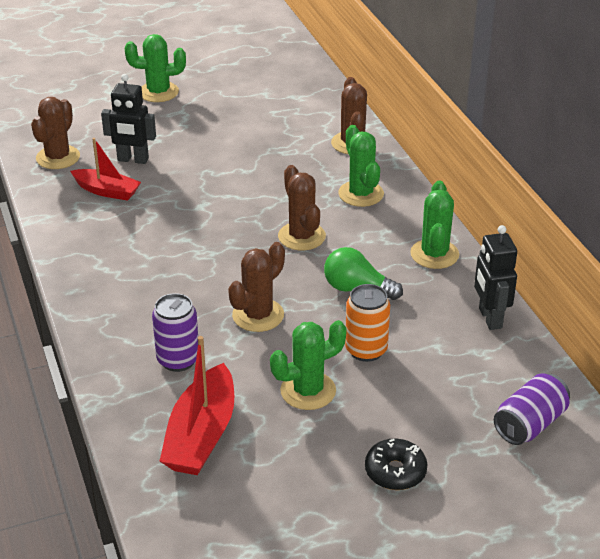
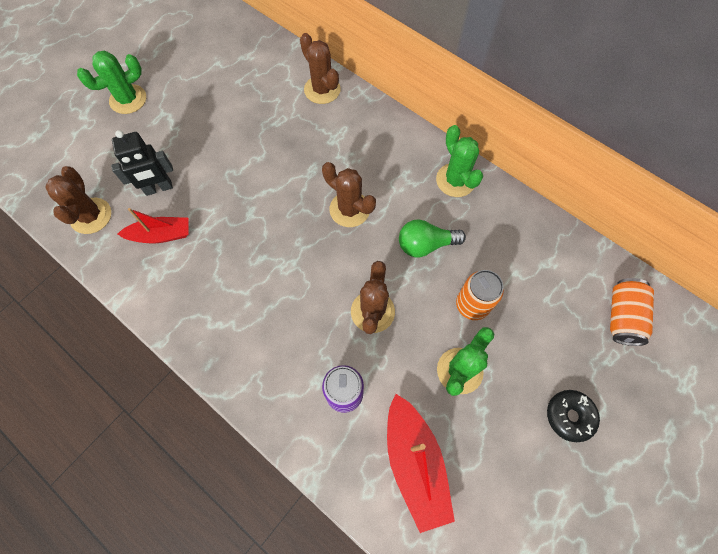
camera: 30 degrees left, 30 degrees up
green cactus [338,125,384,207] -> none
black robot [474,225,517,330] -> none
purple can [494,373,570,445] -> orange can [610,278,654,346]

